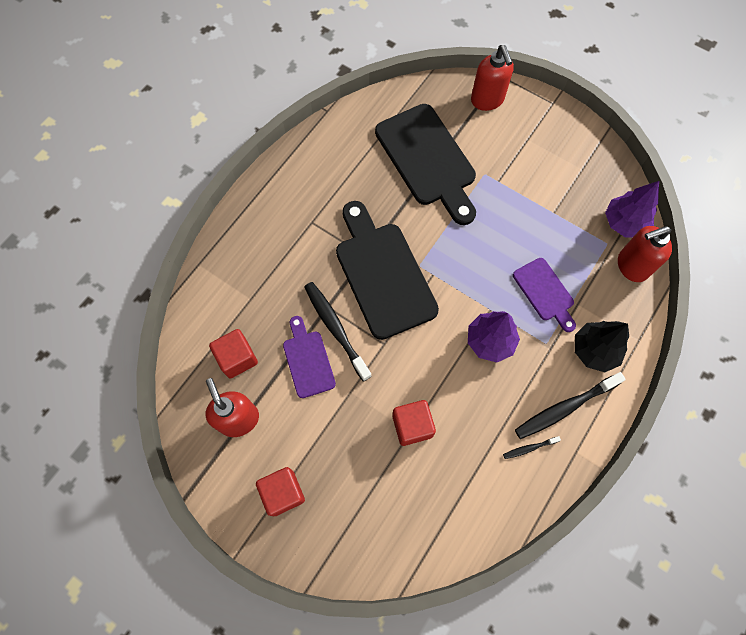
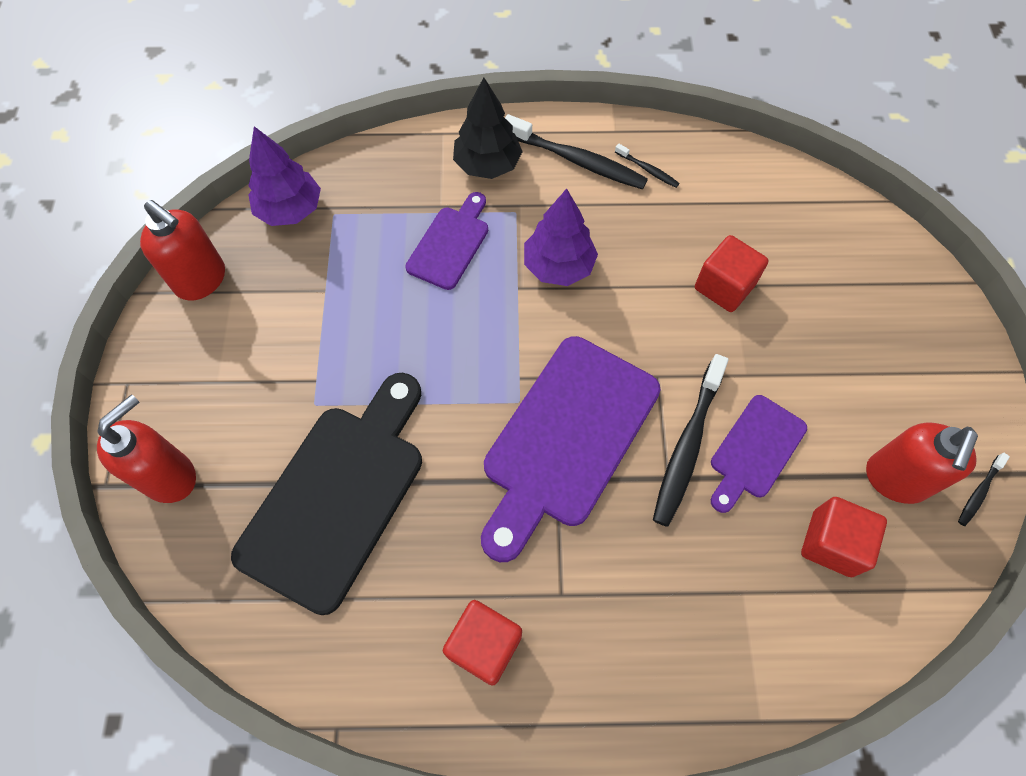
camera: 125 degrees left, 5 degrees down
red cube [256,467,305,516] -> red cube moved to [443,600,522,686]
black cutting board [336,201,439,340] -> purple cutting board [481,336,660,562]
red soap dispenser [618,226,672,282] -> red soap dispenser moved to [140,200,225,301]
none -> black toothbrush [958,453,1010,526]

